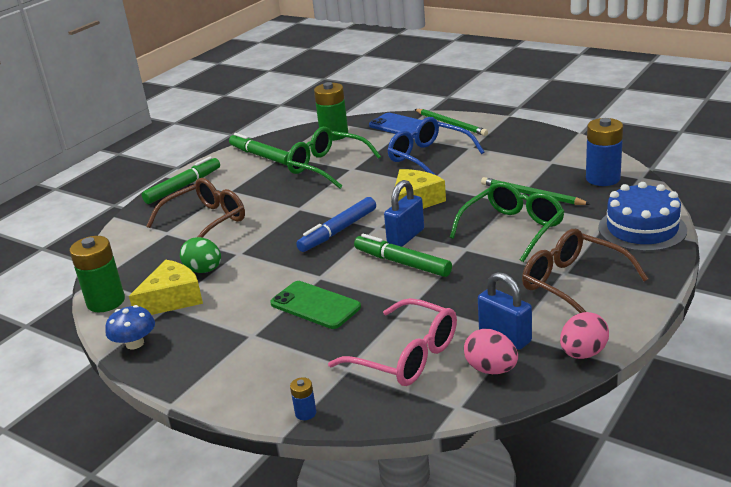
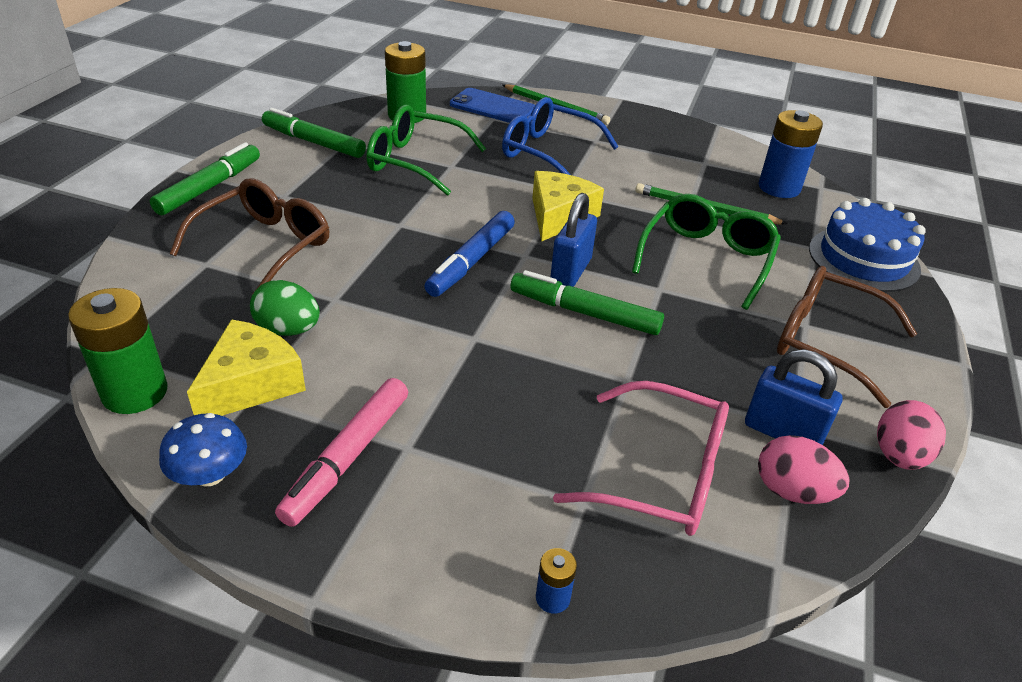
camera: 20 degrees left, 10 degrees up
green phone [270,281,361,329] -> none
none -> pink marker [275,378,408,527]

